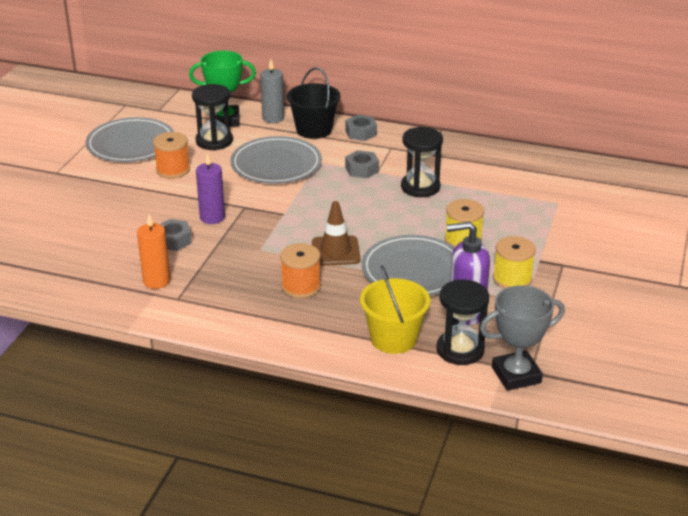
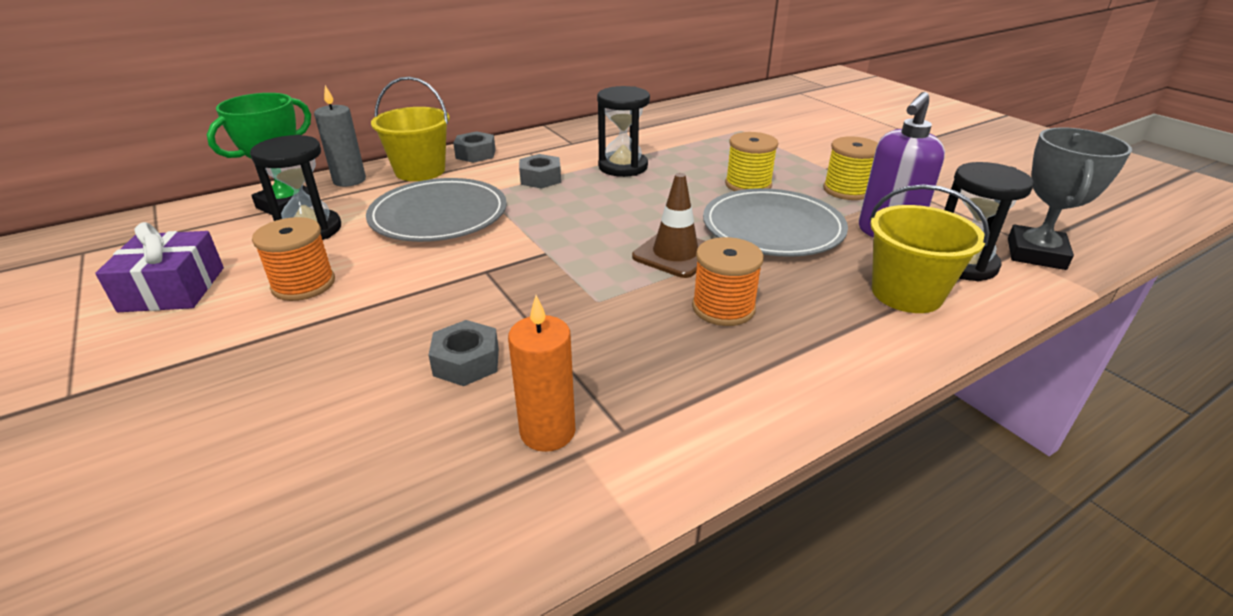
camera: 50 degrees left, 0 degrees up
grey plate [85,117,174,162] -> purple gift [95,222,224,312]
purple candle [196,153,225,224] -> none
black bucket [287,67,340,139] -> yellow bucket [371,77,450,181]

